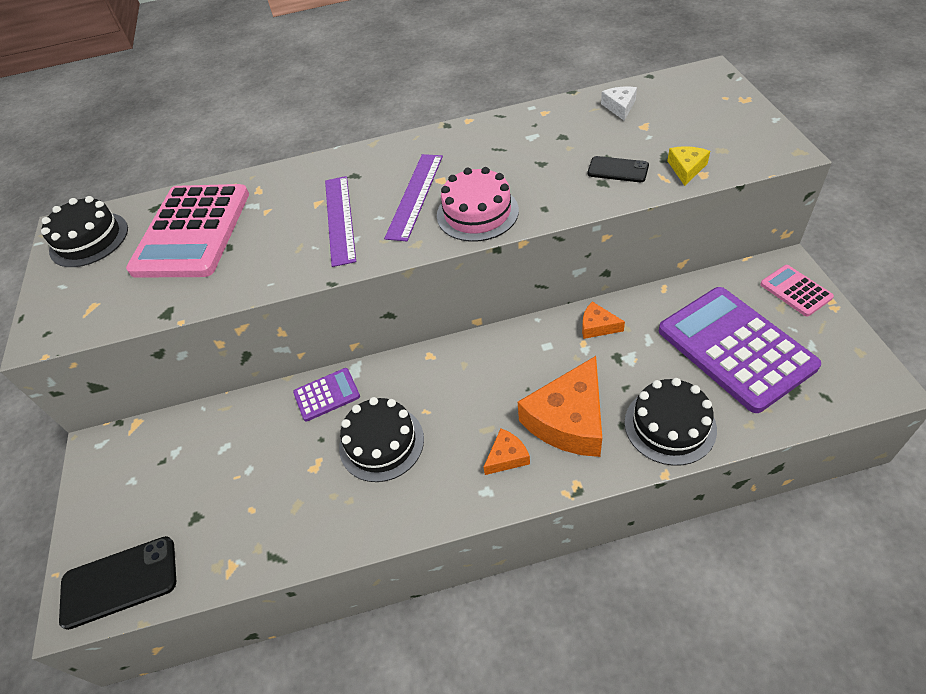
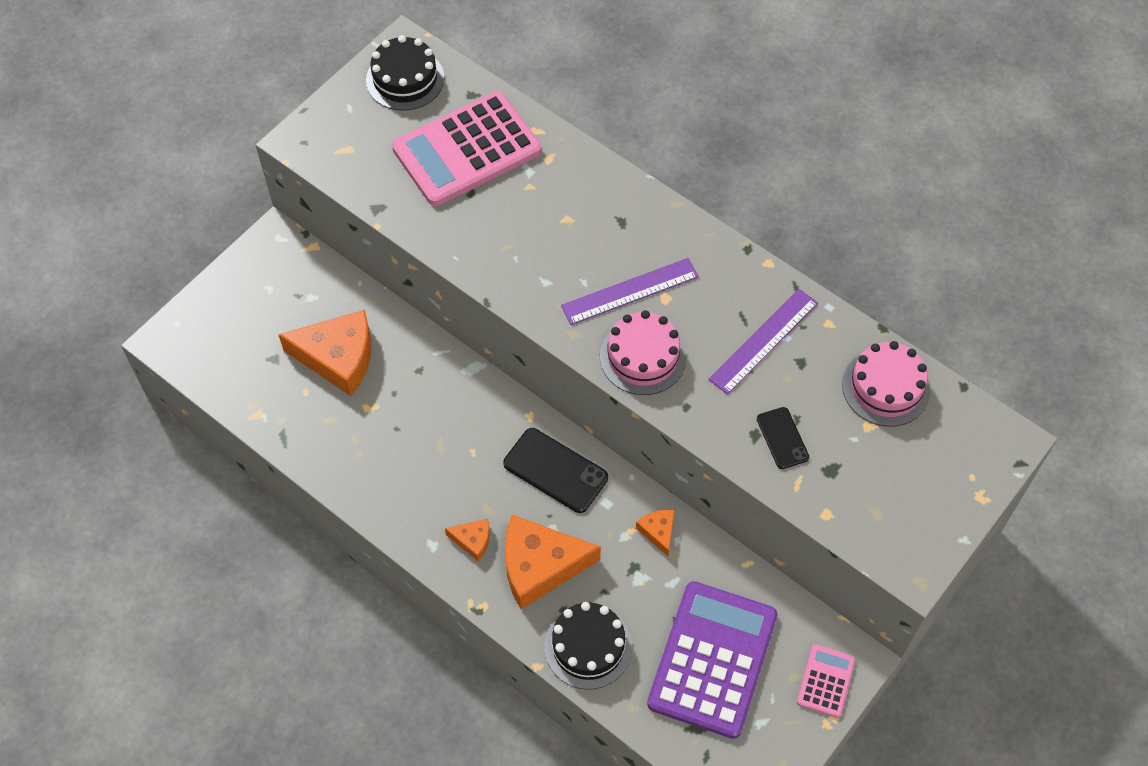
camera: 45 degrees right, 10 degrees up
black phone [59,536,176,630] -> black phone moved to [503,428,608,513]
purple calculator [293,368,360,421] -> none
purple ruler [325,176,356,267] -> purple ruler moved to [708,289,818,395]
black cake [339,397,424,482] -> none
white cheese [601,87,637,121] -> pink cake [842,341,931,427]
yellow cheese [667,146,710,186] -> none
none -> orange cheese [279,310,371,396]

